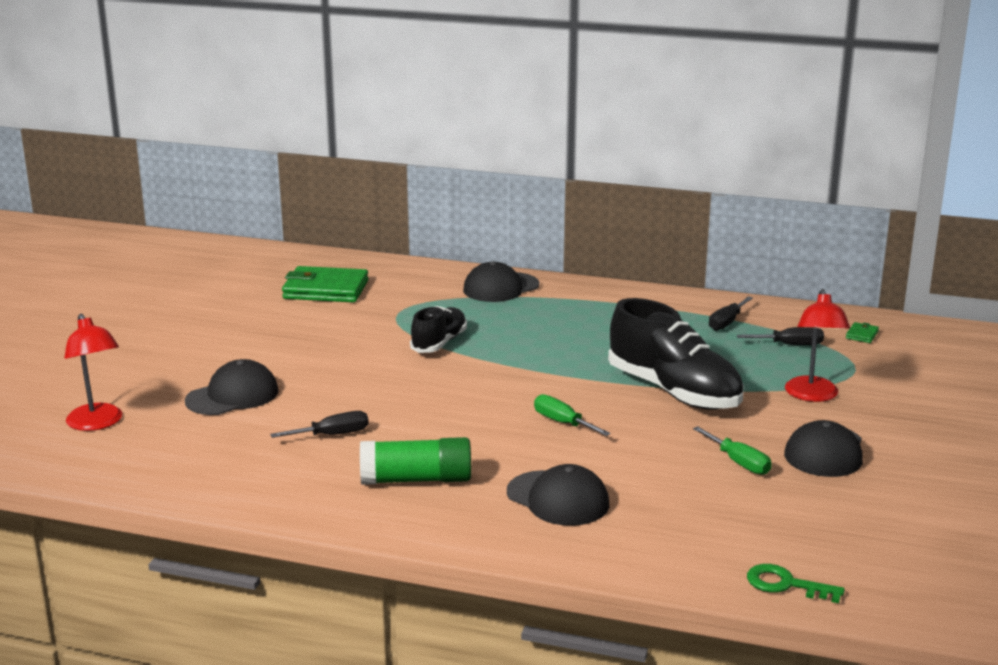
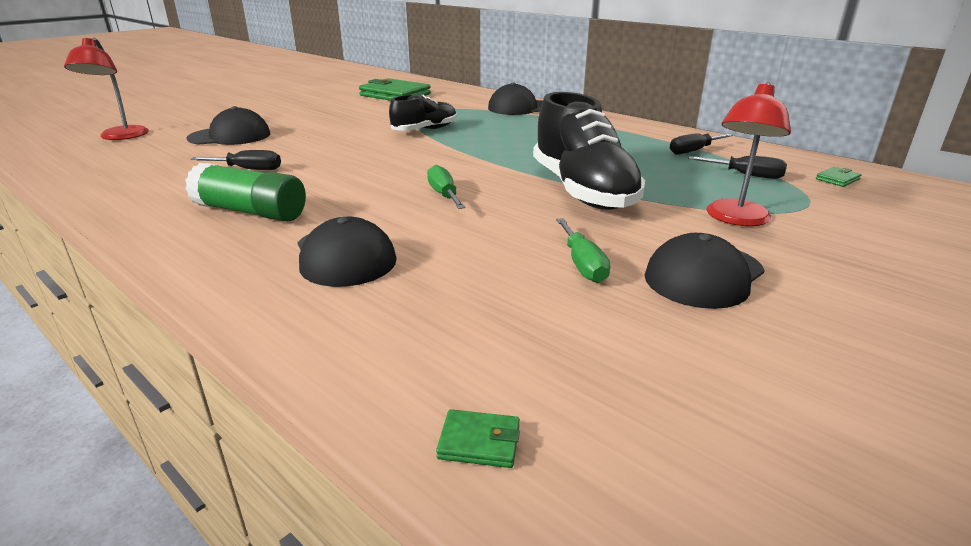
camera: 25 degrees right, 5 degrees up
green key [747,564,845,603] -> green wallet [436,409,520,468]

